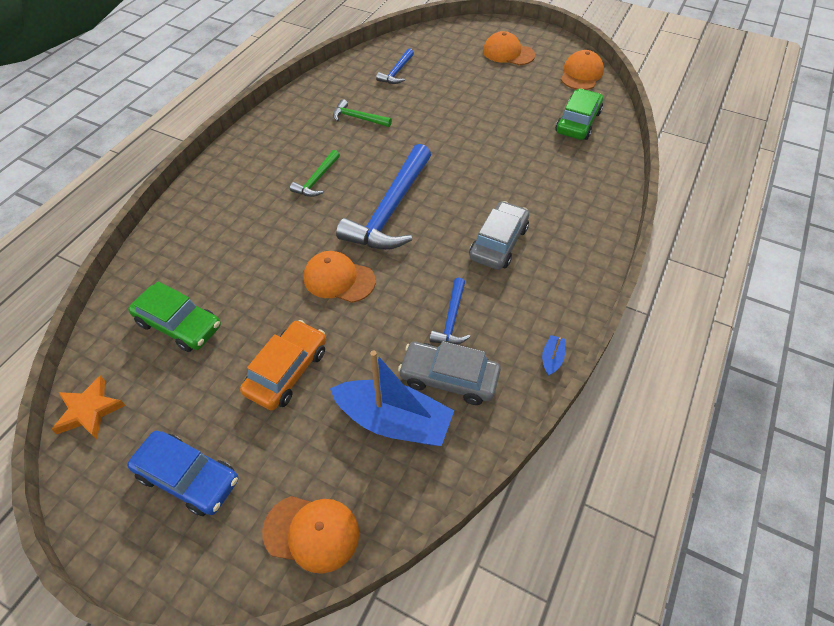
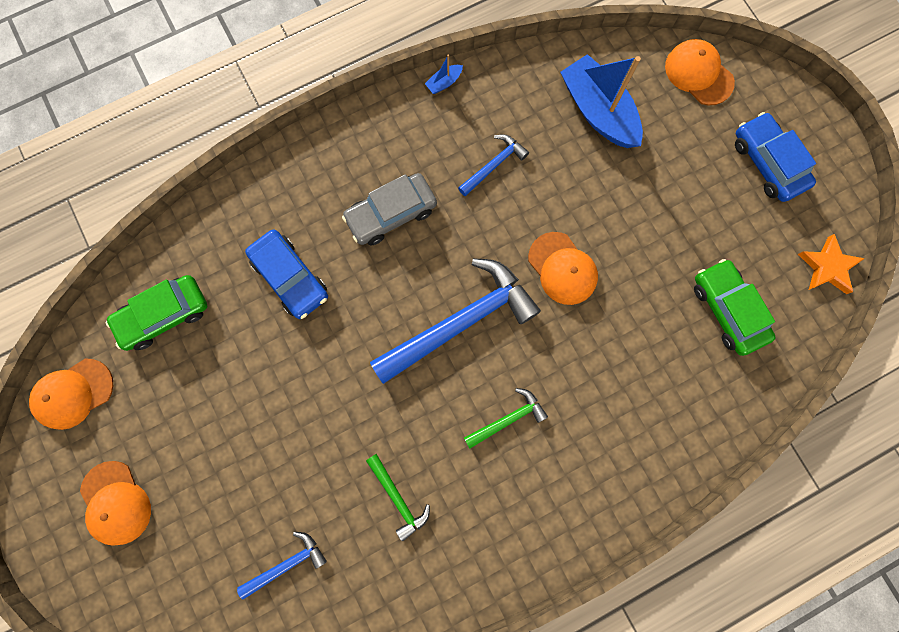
camera: 145 degrees left, 25 degrees up
orange car [240,320,326,411] -> none
grey car [398,341,501,405] -> none
none -> blue car [245,229,328,319]

